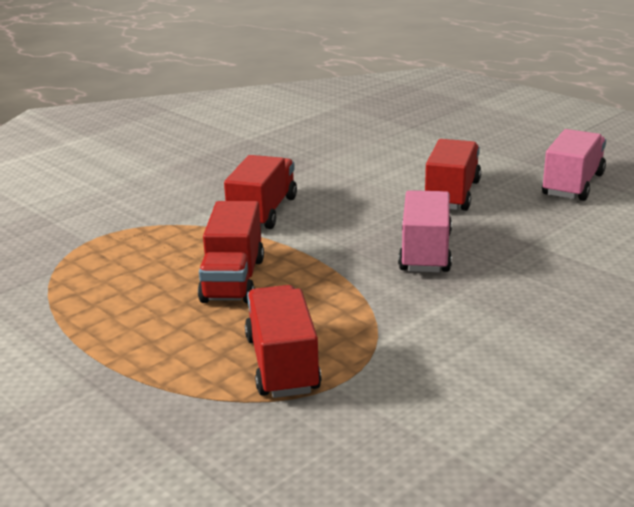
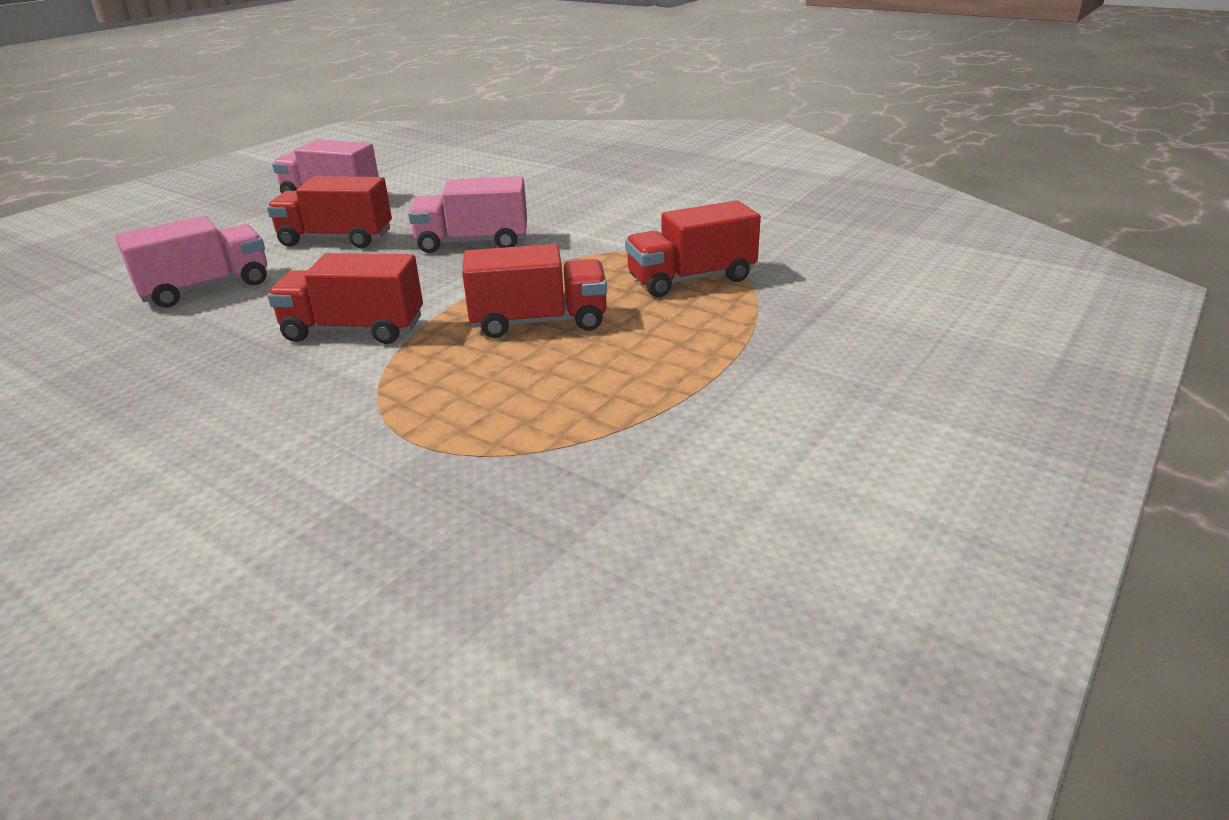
camera: 100 degrees left, 5 degrees up
none -> pink truck [115,216,267,308]

